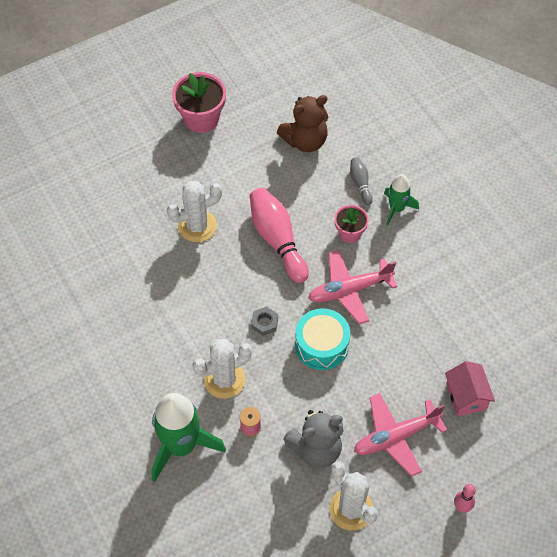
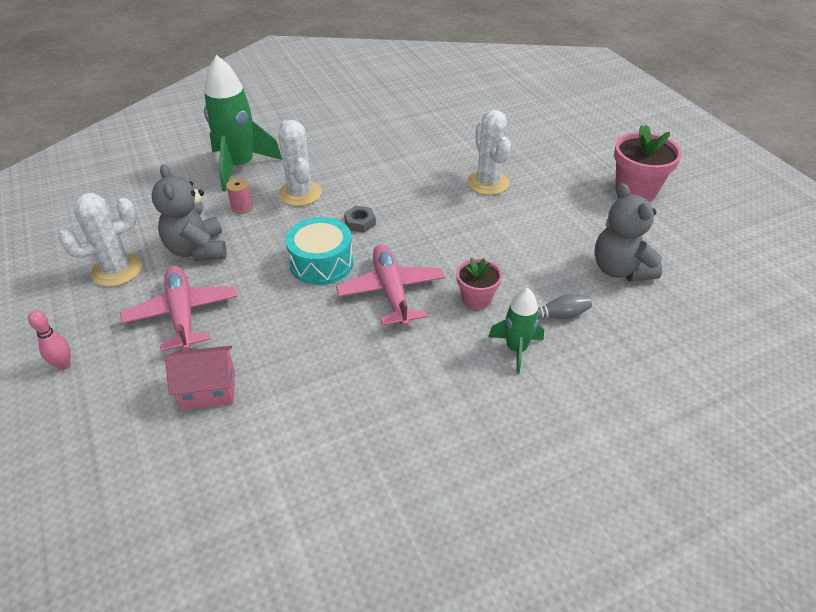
camera: 95 degrees right, 15 degrees down
pink bowling pin [250,188,309,283] -> none
brown teddy bear [277,95,328,152] -> grey teddy bear [594,183,662,282]

